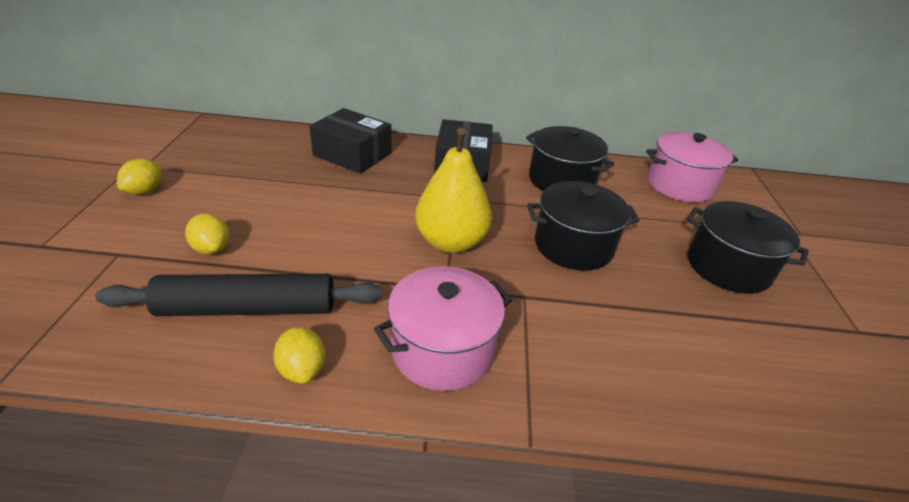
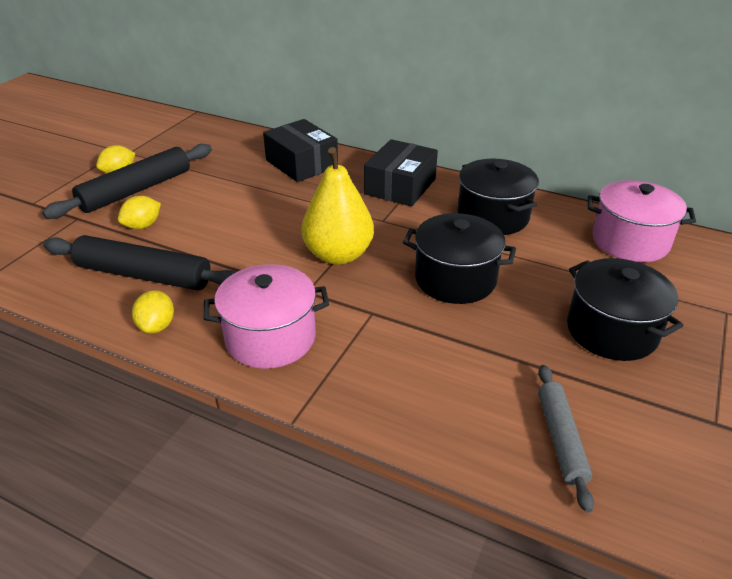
camera: 25 degrees right, 0 degrees up
yellow lemon [185,213,229,255] -> yellow lemon turned 60 degrees clockwise [118,196,161,229]
none -> black rolling pin [42,144,212,219]
none -> grey rolling pin [538,365,594,513]

